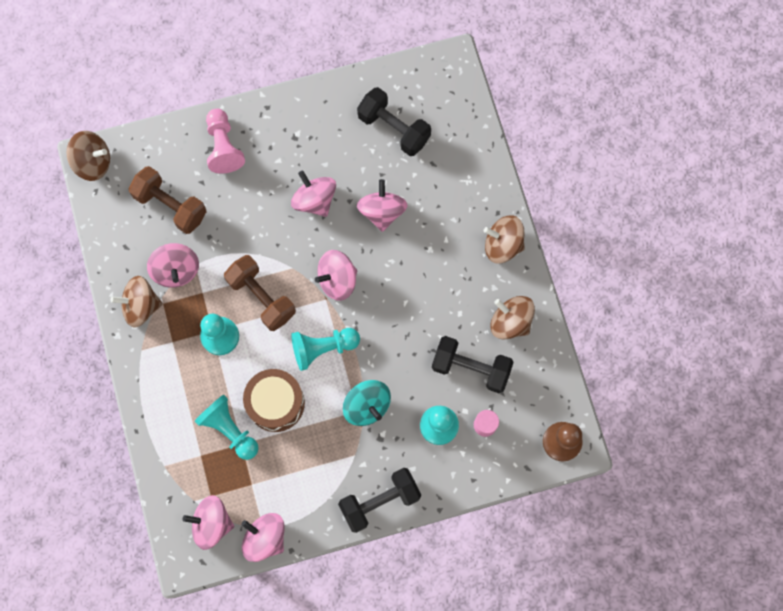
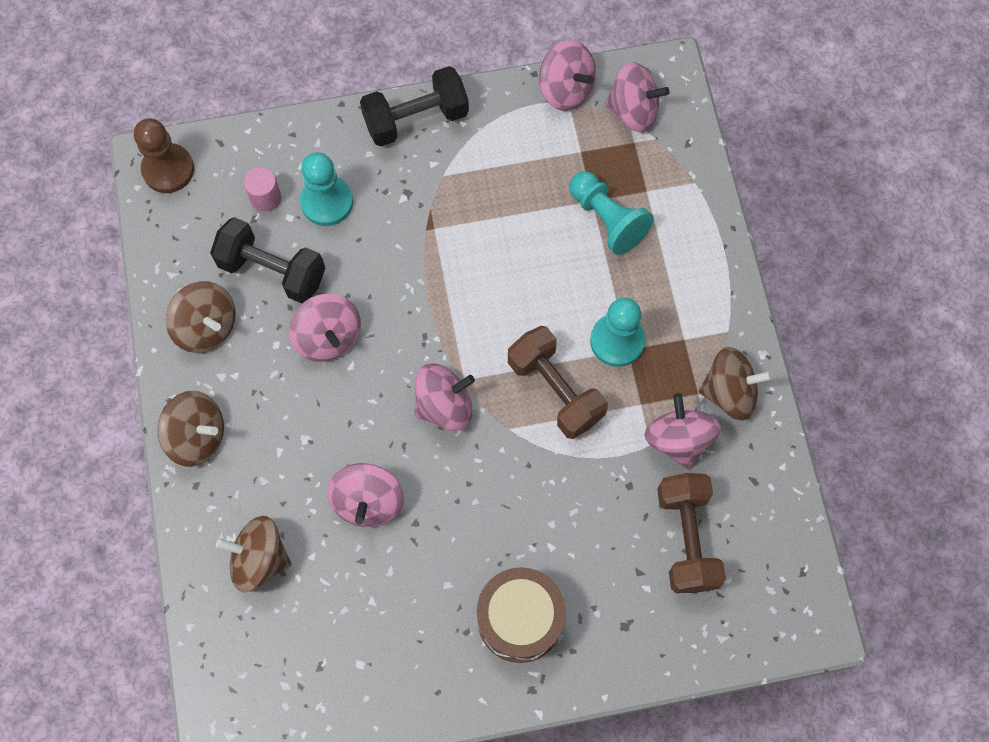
camera: 175 degrees left, 5 degrees down
brown spinning top [67,131,110,181] -> brown spinning top moved to [216,516,291,592]
brown dumbbell [129,166,207,234] -> brown dumbbell turned 45 degrees clockwise [657,473,726,593]
pink pawn [206,109,245,174] -> none
brown drum [243,369,305,432] -> brown drum moved to [477,567,566,663]
pink spinning top [291,171,336,217] -> pink spinning top moved to [289,294,361,362]
turquoise pawn [291,328,360,371] -> none
turquoise spinning top [343,380,391,426] -> none
black dumbbell [357,87,431,156] -> none

